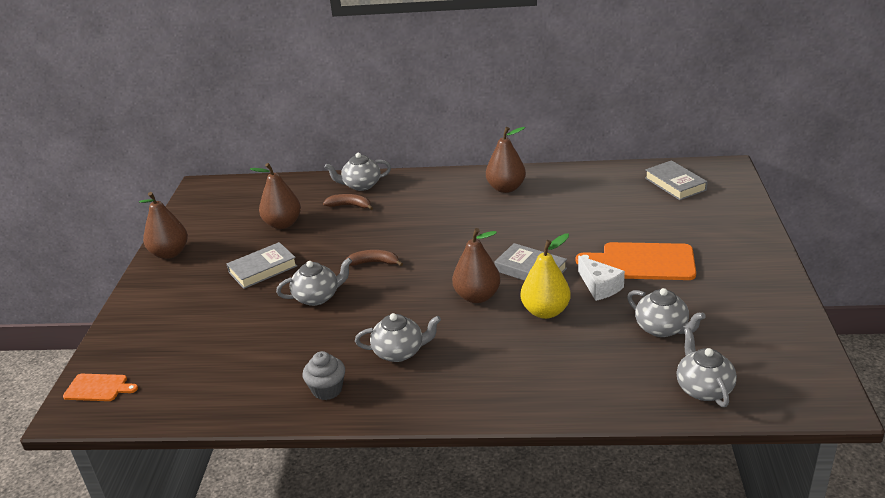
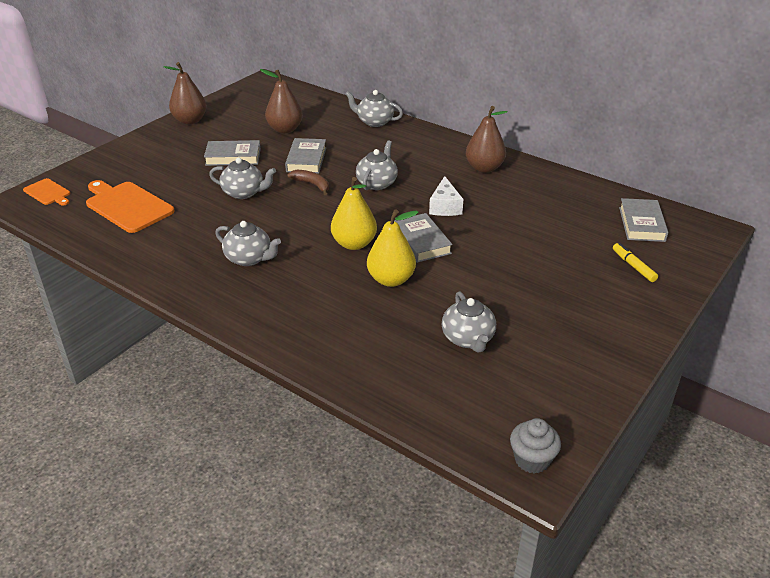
camera: 30 degrees right, 5 degrees up
grey cupcake [303,351,345,400] -> grey cupcake moved to [510,418,561,474]
brown banana [323,194,373,210] -> none
brown pear [452,228,500,303] -> yellow pear [331,177,377,250]
orange cutting board [575,242,696,280] -> orange cutting board moved to [86,180,175,233]
white cheese [578,256,625,301] -> white cheese moved to [429,176,463,216]
grey teapot [677,328,737,407] -> grey teapot moved to [356,140,398,190]
none -> grey book [285,138,326,174]
none -> yellow marker [613,243,658,282]

